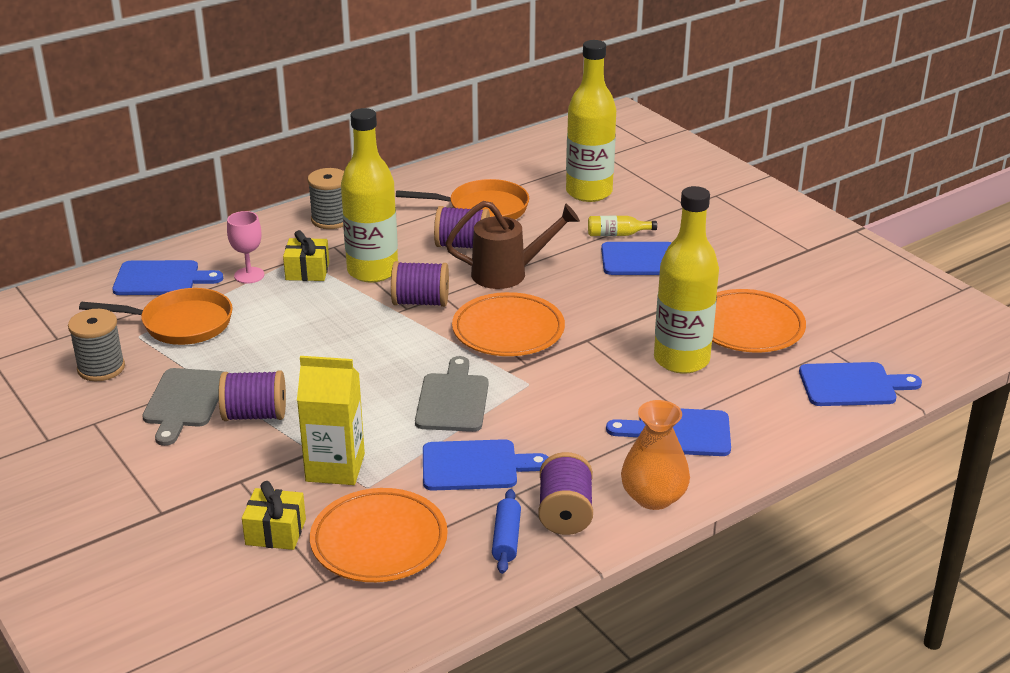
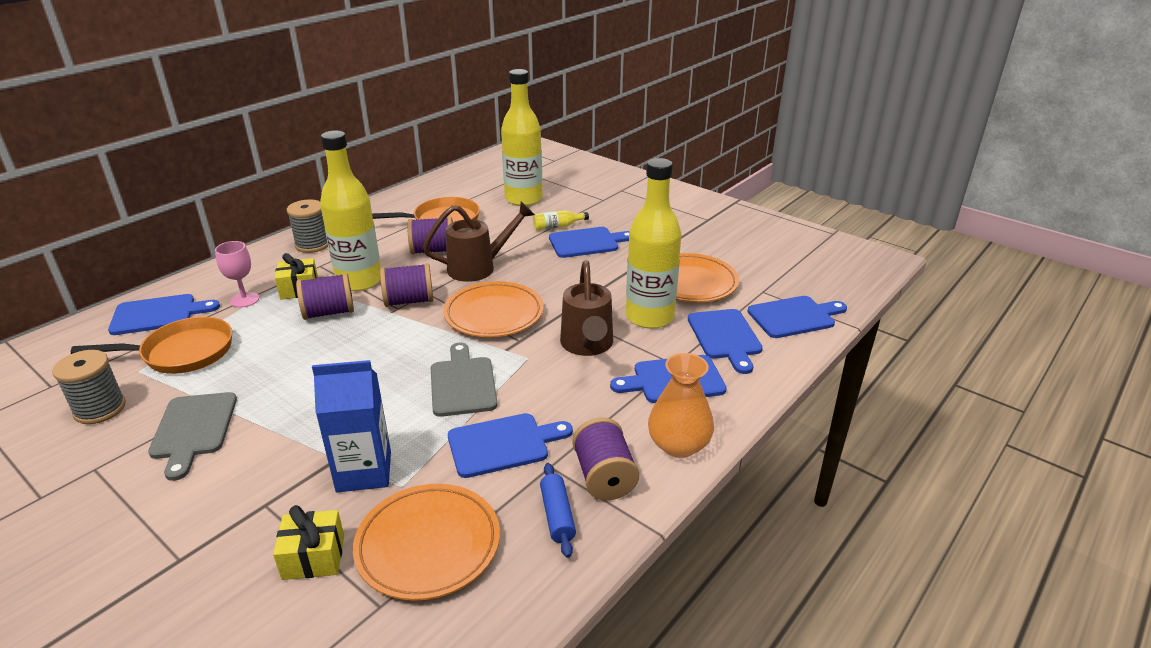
camera: 15 degrees left, 0 degrees up
purple spool [219,370,286,421] -> purple spool moved to [296,273,354,320]
yellow carton [297,356,365,485] -> blue carton [312,360,391,492]
none -> brown watering can [560,260,613,356]
none -> blue cutting board [688,309,763,374]

